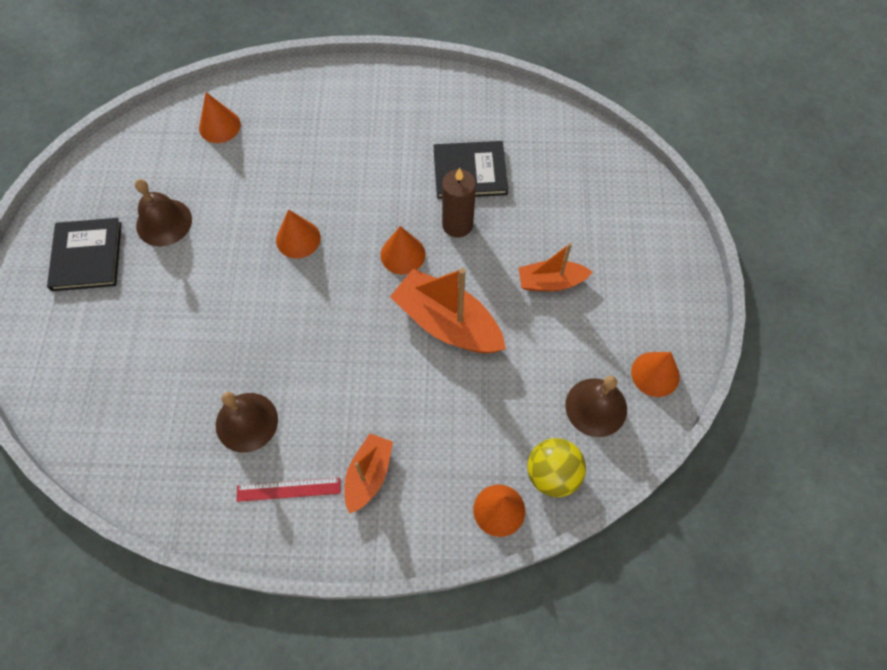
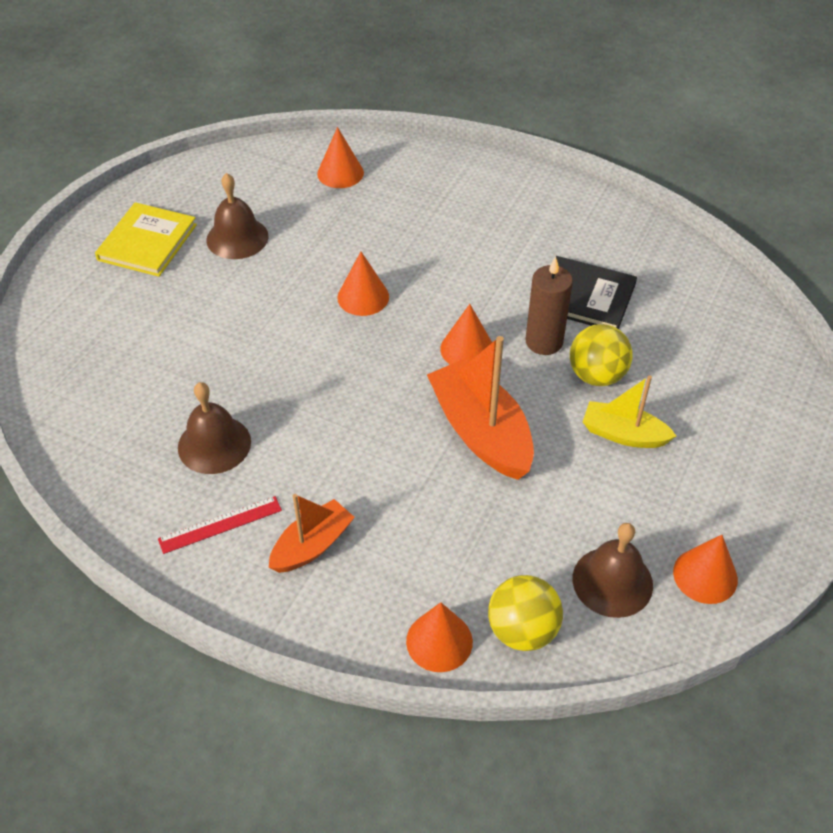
camera: 25 degrees right, 15 degrees down
black book [47,218,122,291] -> yellow book [95,202,197,277]
red ruler [237,478,341,502] -> red ruler turned 45 degrees counterclockwise [158,496,282,554]
orange boat [518,243,592,291] -> yellow boat [583,375,676,448]
none -> yellow ball [570,324,633,386]

